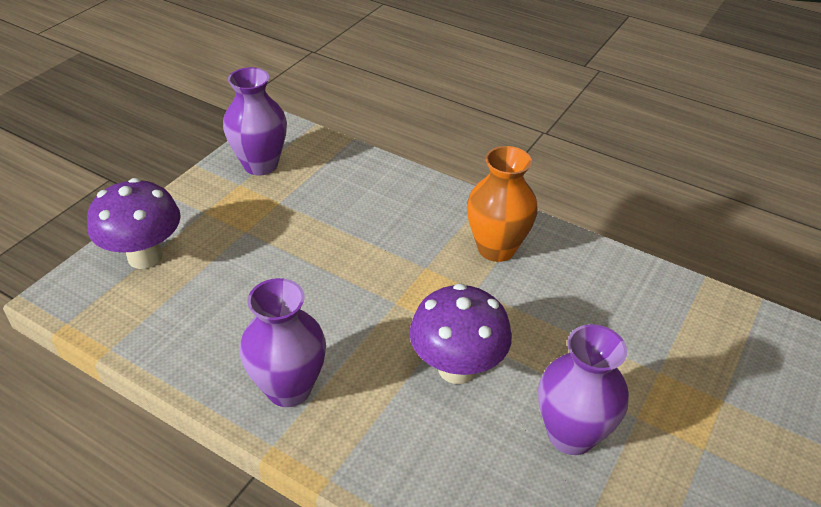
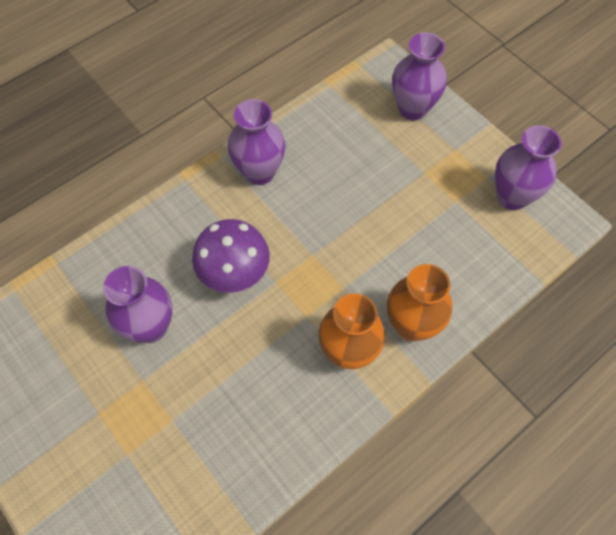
camera: 110 degrees right, 20 degrees up
purple mushroom [87,178,181,269] -> purple vase [392,33,447,120]
none -> orange vase [387,264,452,342]

